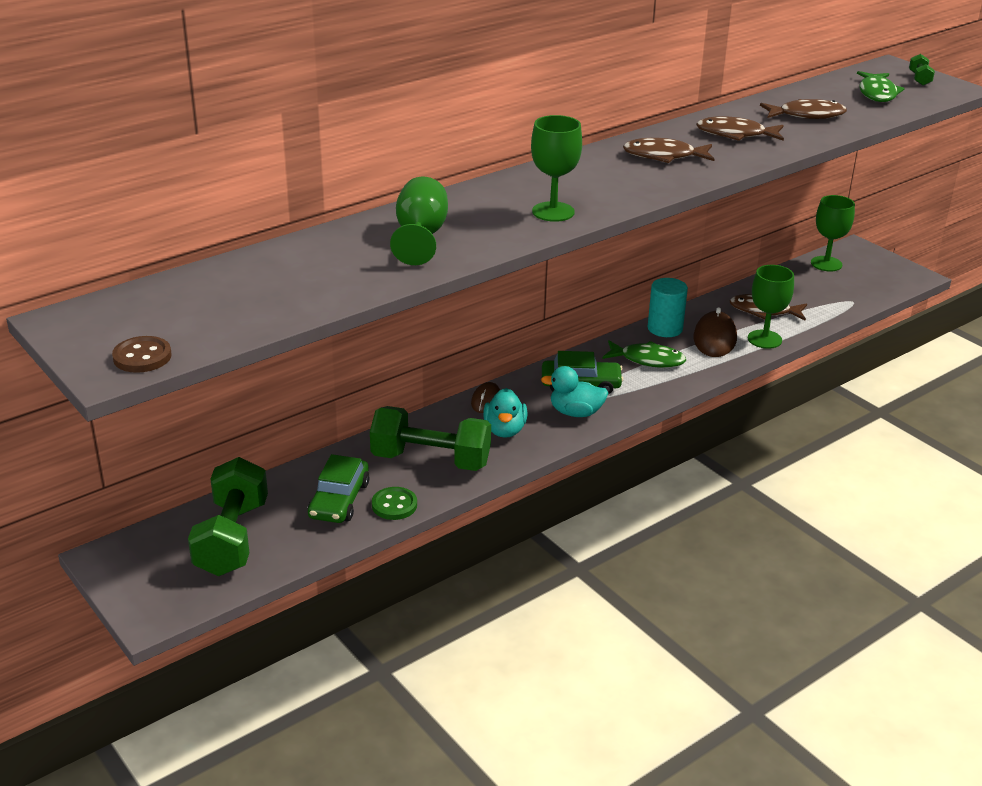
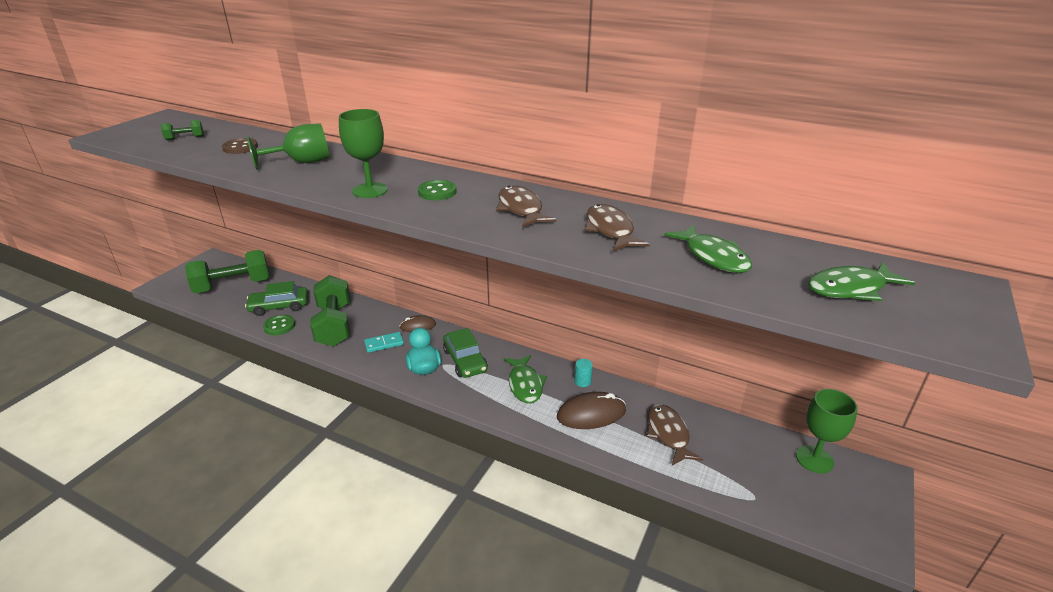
camera: 65 degrees right, 0 degrees up
brown button [112,336,172,373] -> brown button moved to [222,138,258,154]
turquoise duck [483,388,528,438] -> turquoise domino [364,332,404,353]
turquoise cylinder [647,278,688,337] -> turquoise cylinder [575,359,593,387], size x0.53
green goblet [748,265,794,349] -> none
brown fish [760,99,847,119] -> green fish [664,225,752,273]
green dumbbell [909,54,935,85] -> green dumbbell moved to [161,120,204,140]
none -> green button [418,180,457,200]

